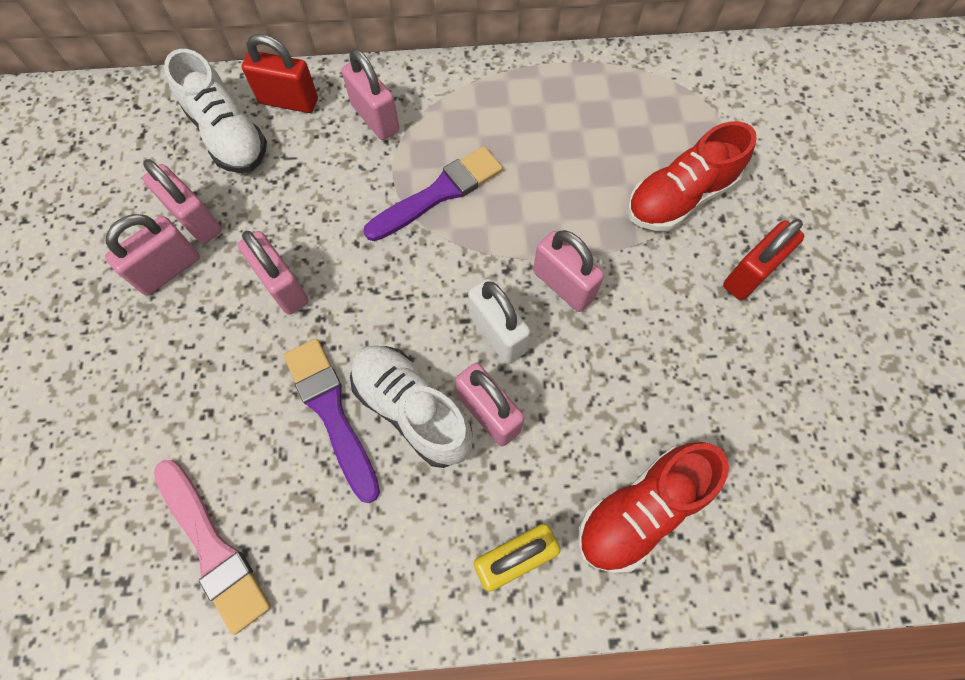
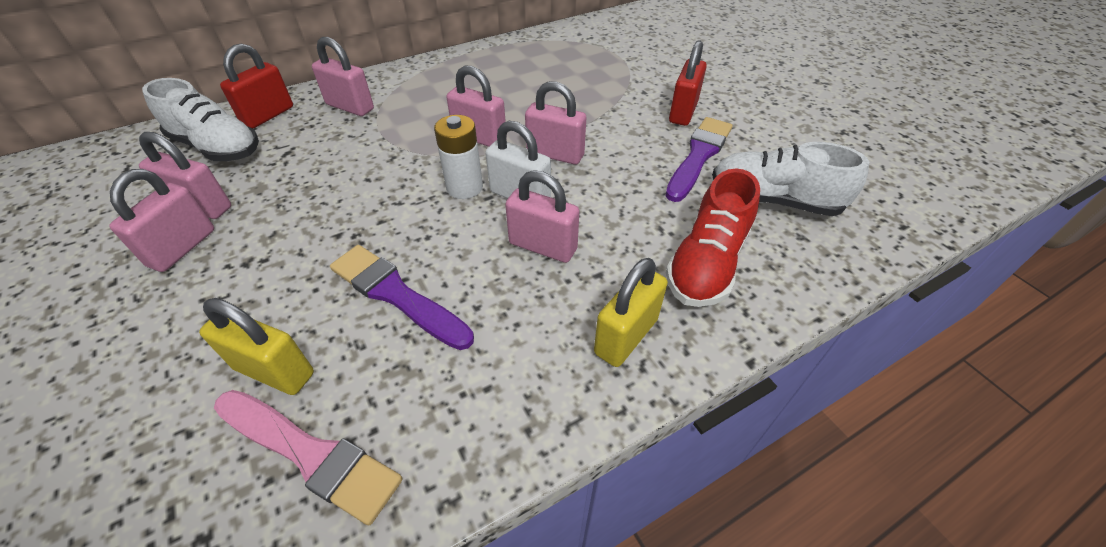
camera: 25 degrees left, 20 degrees down
pink padlock [238,231,309,315] -> pink padlock moved to [446,66,507,147]
red padlock [242,34,318,113] -> red padlock turned 45 degrees counterclockwise [220,44,293,129]
white shoe [350,345,473,468] -> white shoe moved to [712,142,869,216]
purple brush [364,146,503,241] -> purple brush moved to [666,117,732,202]
red shoe [627,121,757,231] -> none
none -> yellow padlock [199,298,314,395]
none -> white battery [434,115,483,199]

